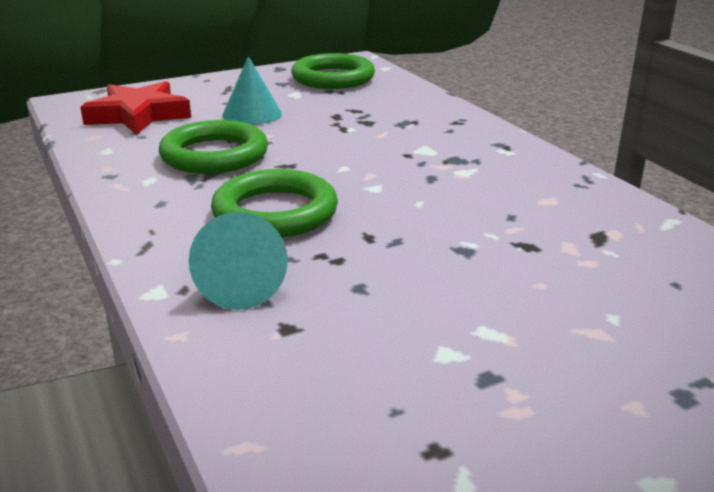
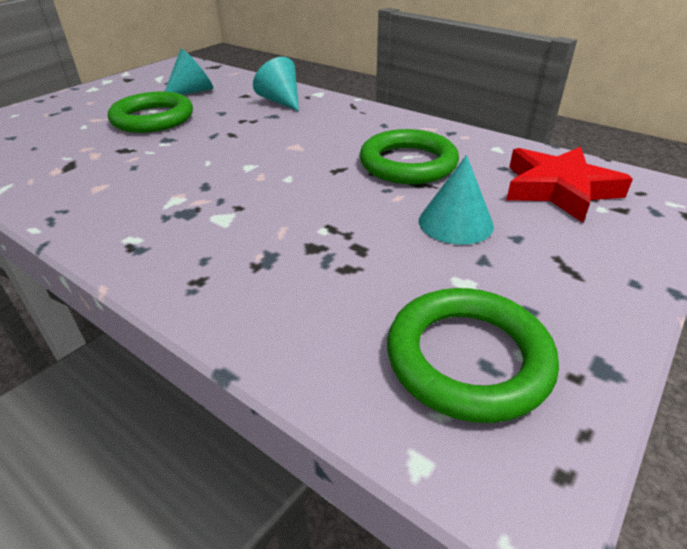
camera: 155 degrees right, 10 degrees up
green ring [211,169,338,238] -> green ring moved to [108,92,193,133]
none -> turquoise cone [165,49,213,95]

